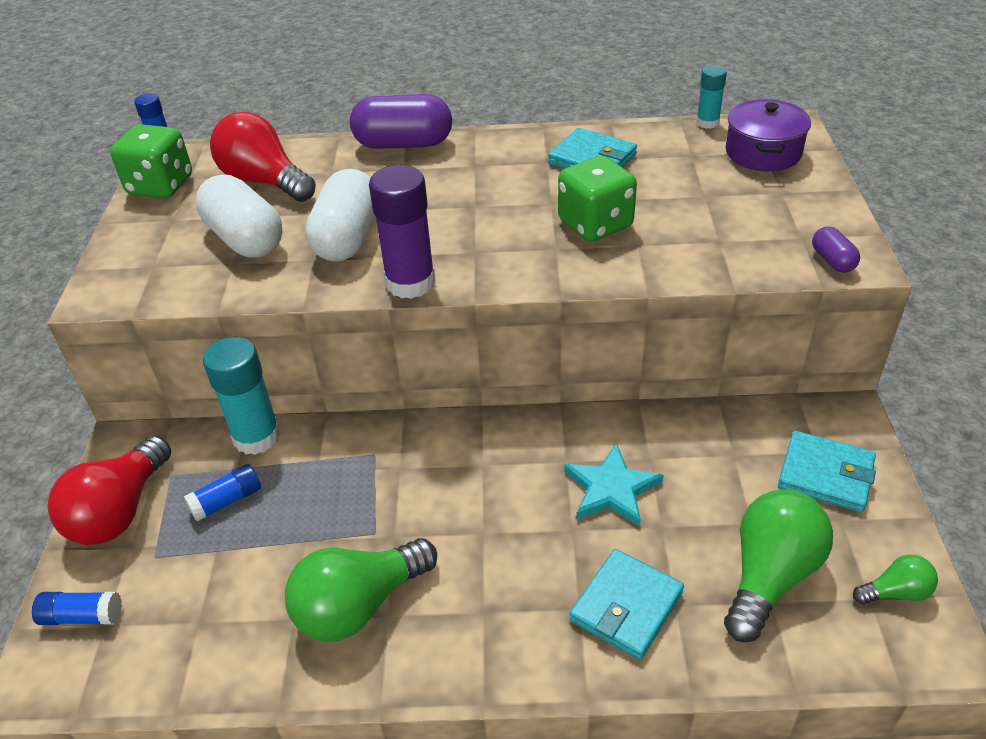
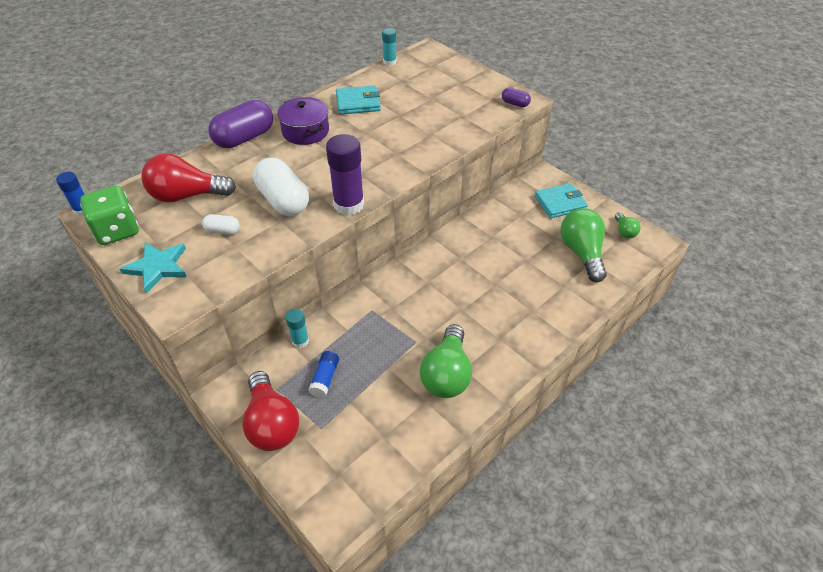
camera: 45 degrees left, 5 degrees up
blue glue stick [32,592,122,625] -> none
white capsule [195,174,282,257] -> white capsule [202,214,240,235], size x0.48
turquoise glue stick [203,337,281,455] -> turquoise glue stick [285,309,309,348], size x0.56
green dice [558,155,637,242] -> none
turquoise star [564,443,663,527] -> turquoise star moved to [120,242,187,293]
turquoise wallet [569,549,684,660] -> none
purple pot [726,99,811,171] -> purple pot moved to [277,97,329,145]
green light bulb [853,555,938,604] -> green light bulb turned 135 degrees clockwise [615,212,641,238]

